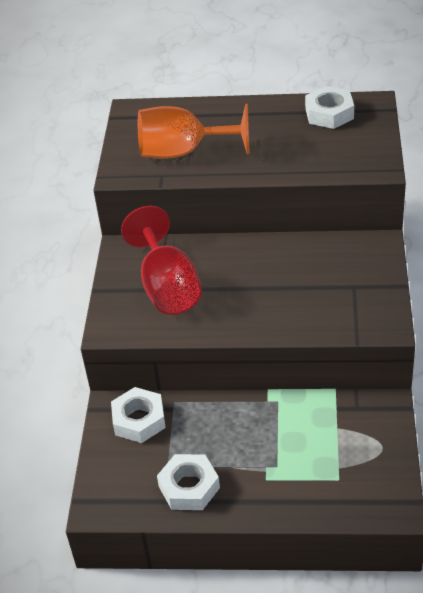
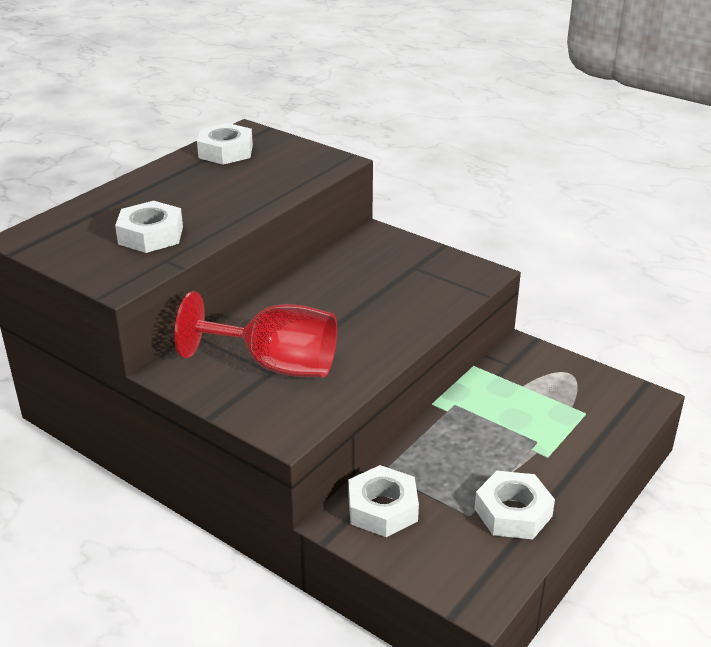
camera: 60 degrees left, 10 degrees down
orange goblet [138,104,249,159] -> white nut [115,201,183,253]

